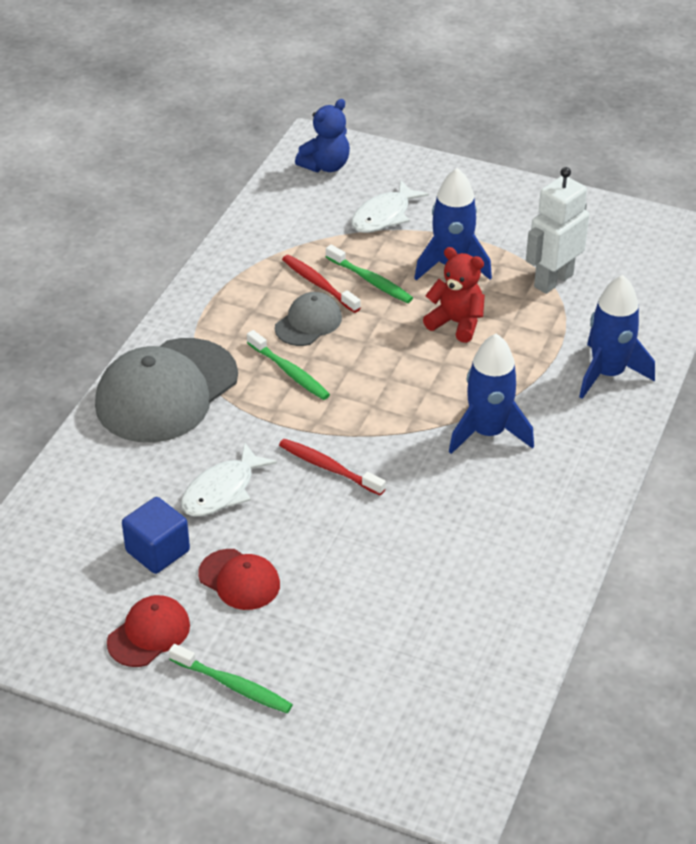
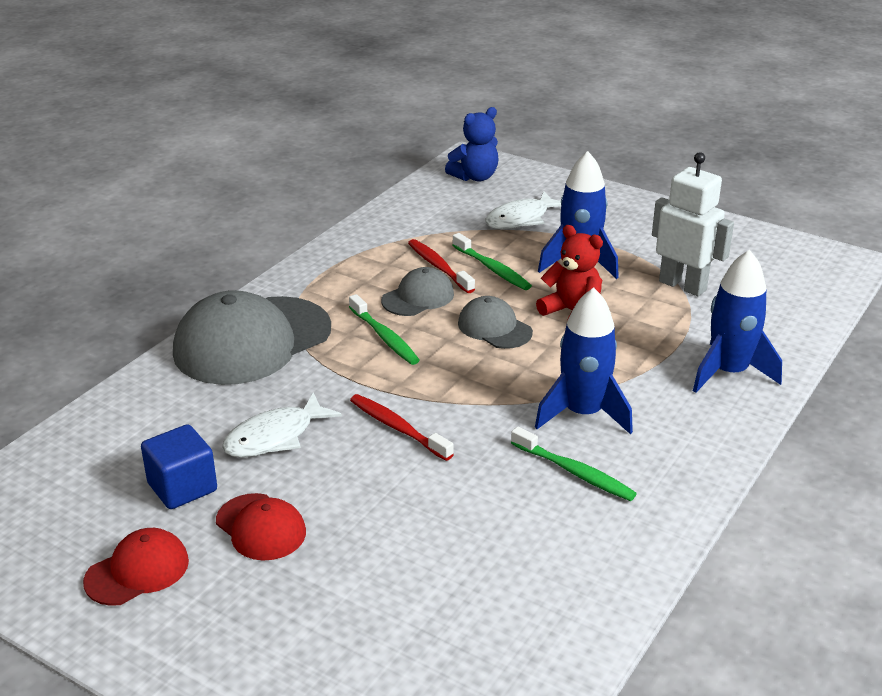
camera: 10 degrees right, 10 degrees down
green toothbrush [169,644,293,713] -> green toothbrush moved to [511,426,637,501]
white robot [526,167,589,294] -> white robot turned 75 degrees clockwise [652,152,734,296]
none -> grey cap [458,296,533,349]

